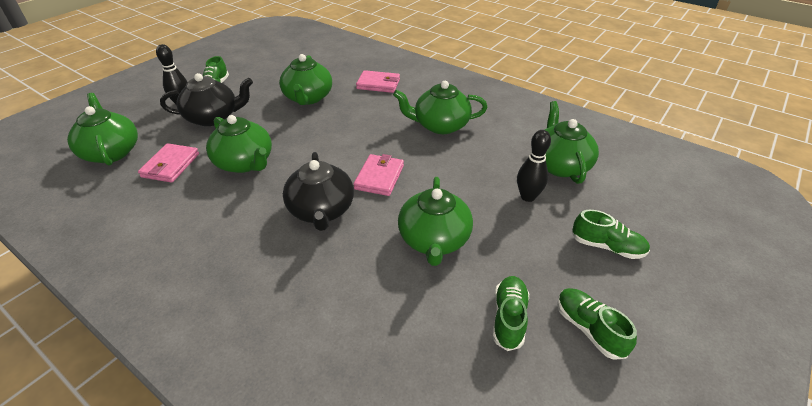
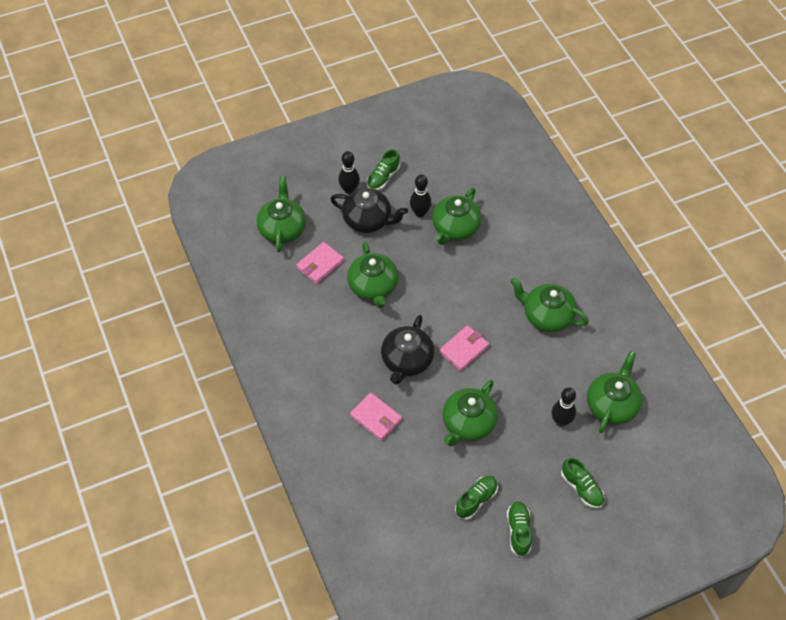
camera: 30 degrees right, 15 degrees up
pink wallet [356,70,400,93] -> pink wallet moved to [350,393,402,441]
none -> black bowling pin [410,174,431,217]

